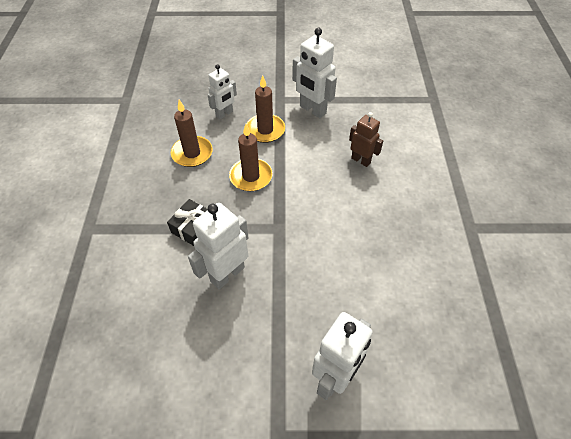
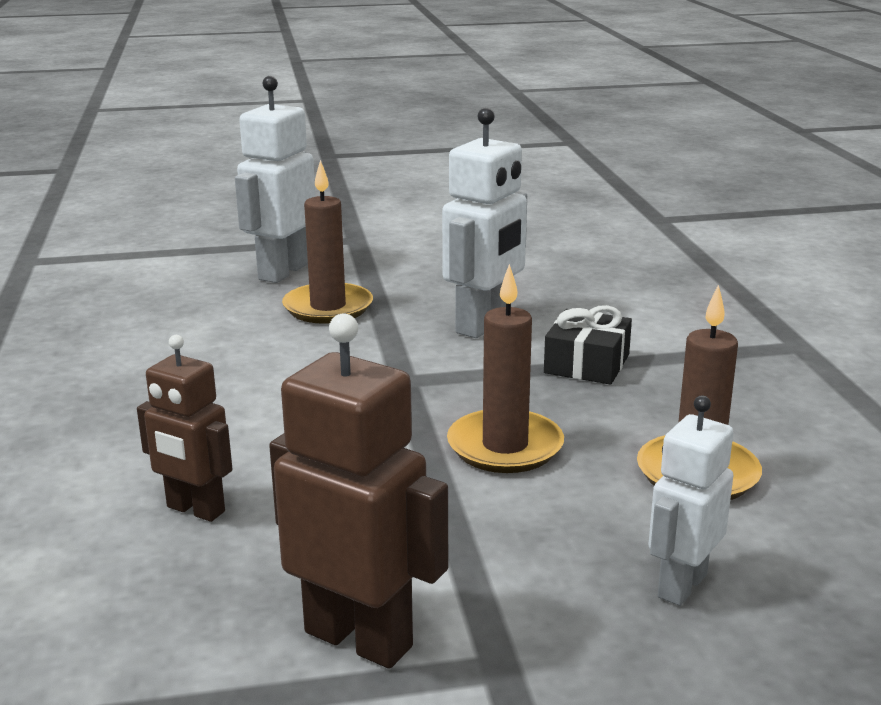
camera: 170 degrees right, 30 degrees down
brown candle [246,75,285,143] -> brown candle moved to [282,160,373,324]
white robot [292,28,337,118] -> brown robot [269,313,448,669]

